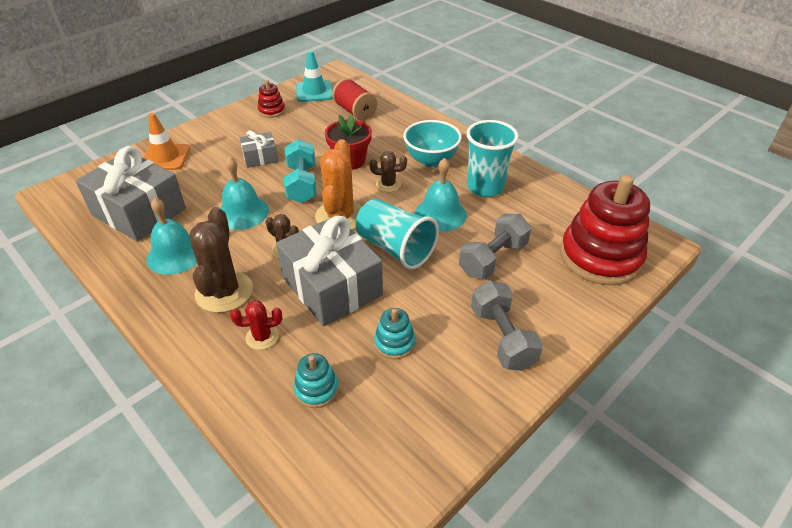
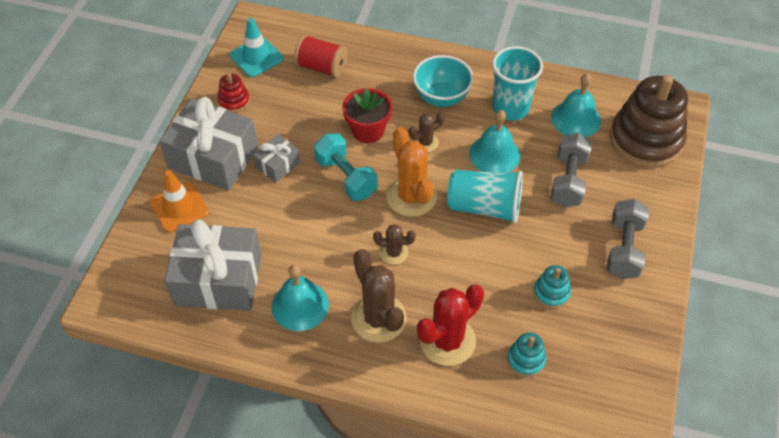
camera: 30 degrees left, 10 degrees up
turquoise bell [220,156,269,230] -> turquoise bell moved to [551,73,601,137]
red cactus [230,300,282,350] -> red cactus [417,285,484,366], size x1.87
grey gift [276,215,383,327] -> grey gift moved to [159,97,258,190]
grey dumbbell [471,280,543,371] -> grey dumbbell turned 60 degrees clockwise [607,199,649,279]
red stacking toy [560,175,650,285] -> brown stacking toy [610,75,688,168]

